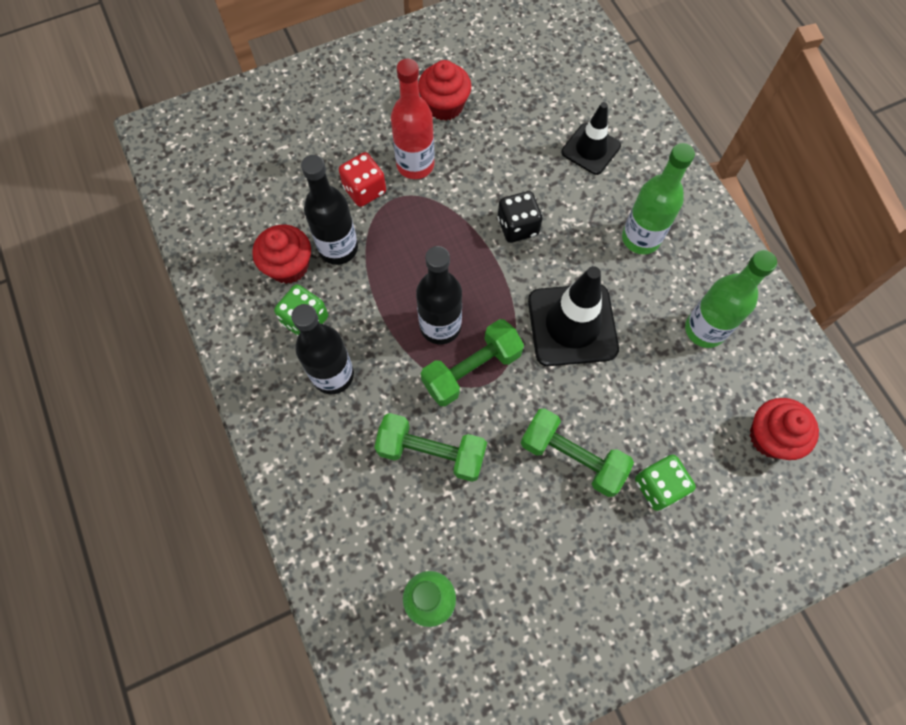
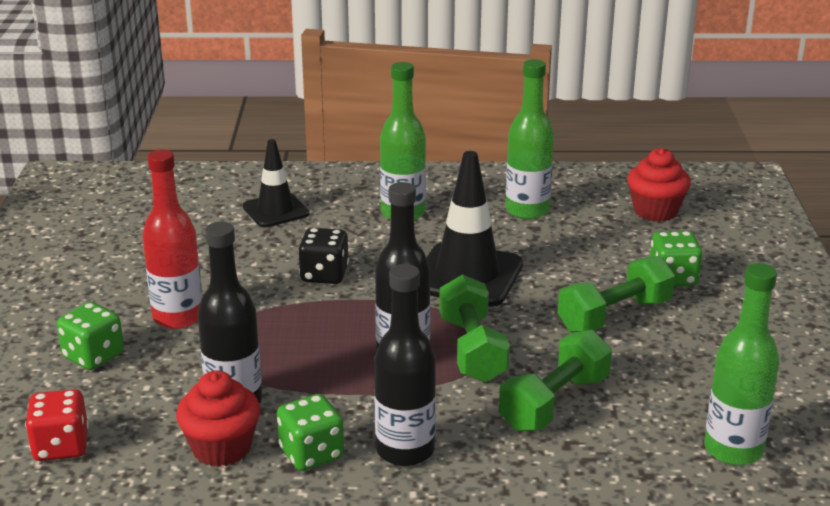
camera: 65 degrees left, 40 degrees down
red dice [339,152,386,207] -> red dice moved to [25,389,89,461]
red cupcake [418,60,471,121] -> none
none -> green dice [57,302,124,370]

